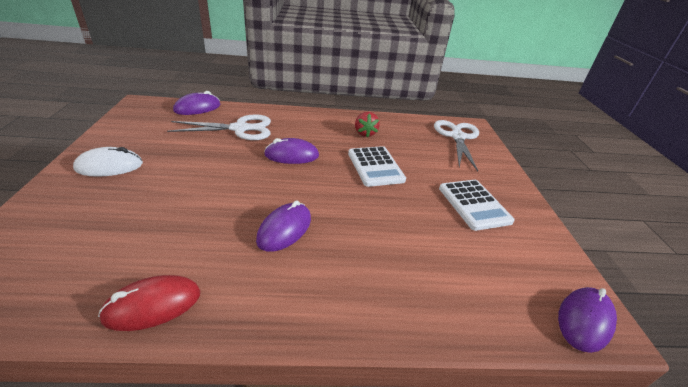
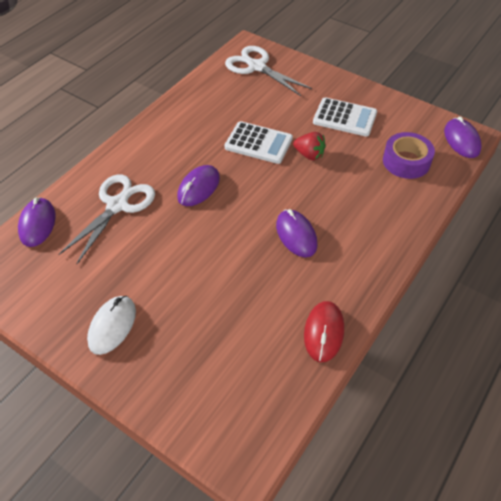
camera: 50 degrees left, 15 degrees up
red strawberry [355,112,380,137] -> red strawberry moved to [293,132,326,160]
none -> purple tape [383,132,435,179]

